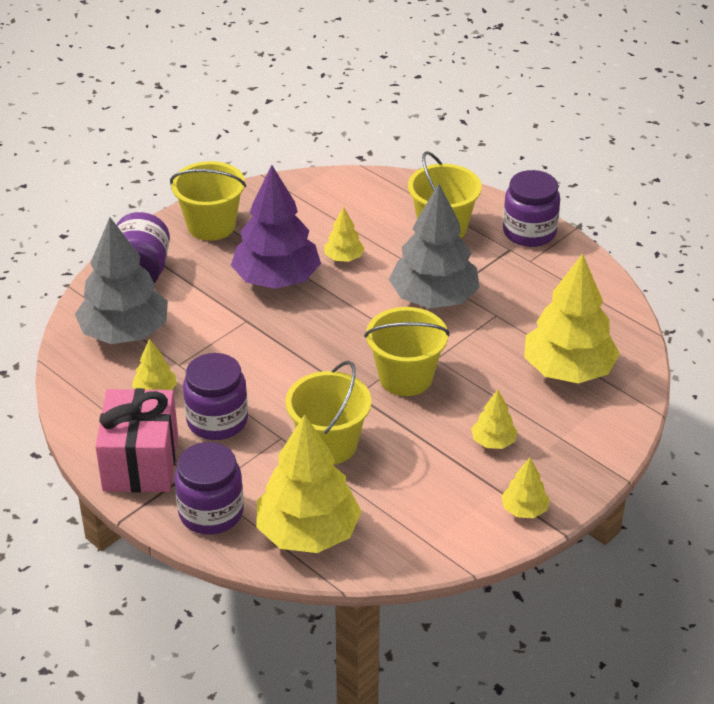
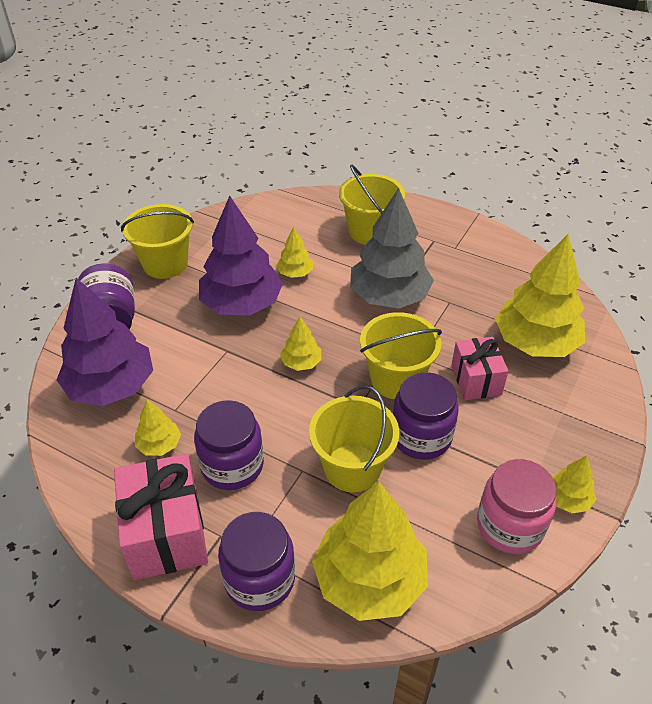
camera: 15 degrees left, 5 degrees up
grey tree [75,217,168,344] -> purple tree [57,278,153,406]
yellow tree [471,390,518,449] -> yellow tree moved to [280,317,321,371]
purple jar [503,170,560,247] -> purple jar moved to [393,372,459,460]
none -> pink gift [451,337,508,400]
none -> pink jar [477,459,557,554]

